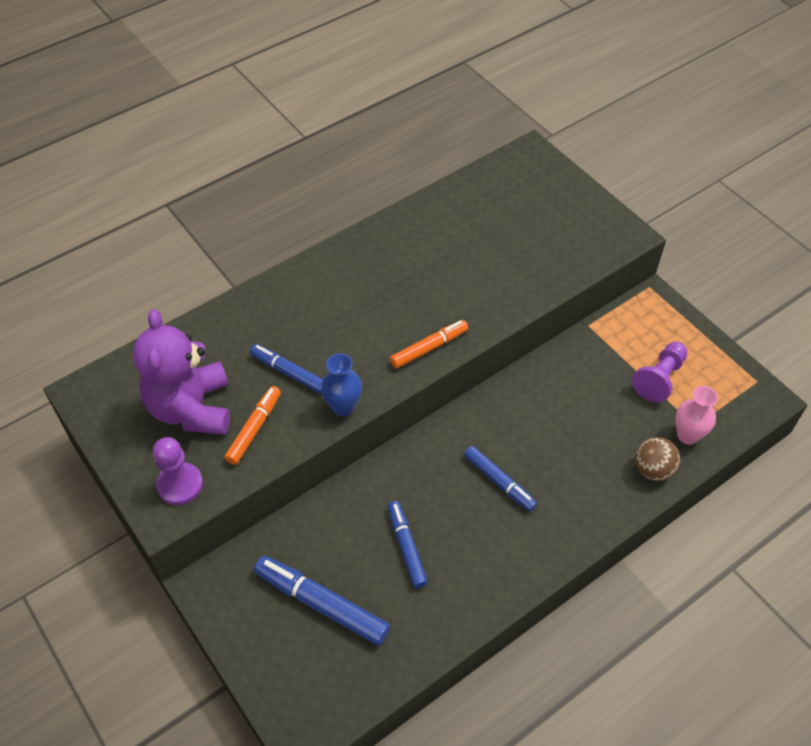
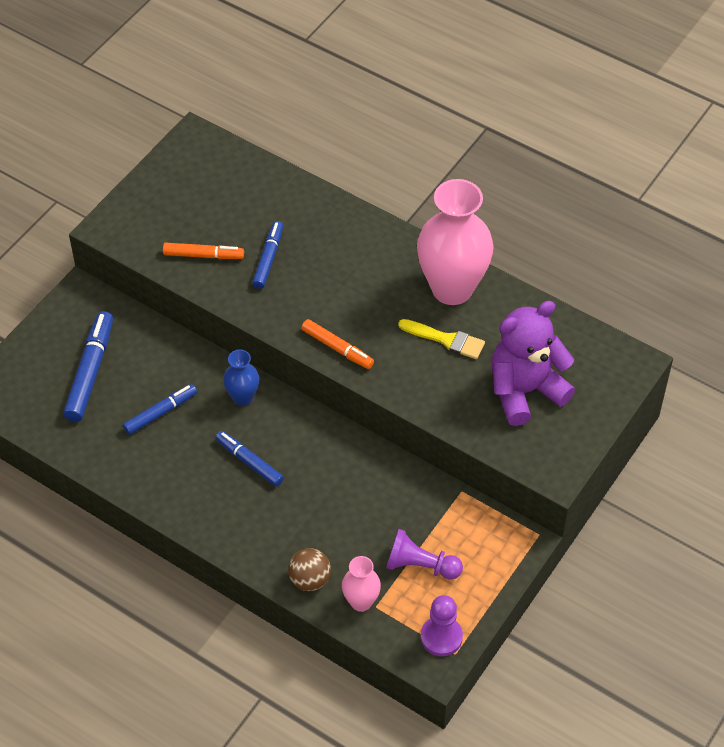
camera: 70 degrees right, 0 degrees up
purple teddy bear [133,309,230,435] -> purple teddy bear moved to [492,301,575,426]
purple pawn [153,437,203,505] -> purple pawn moved to [421,595,463,656]
blue vase [321,353,362,416] -> blue vase moved to [223,350,259,406]
blue marker [464,446,537,512] -> blue marker turned 105 degrees clockwise [215,431,284,487]
none -> yellow brush [398,319,485,359]
none -> pink vase [417,179,494,305]

